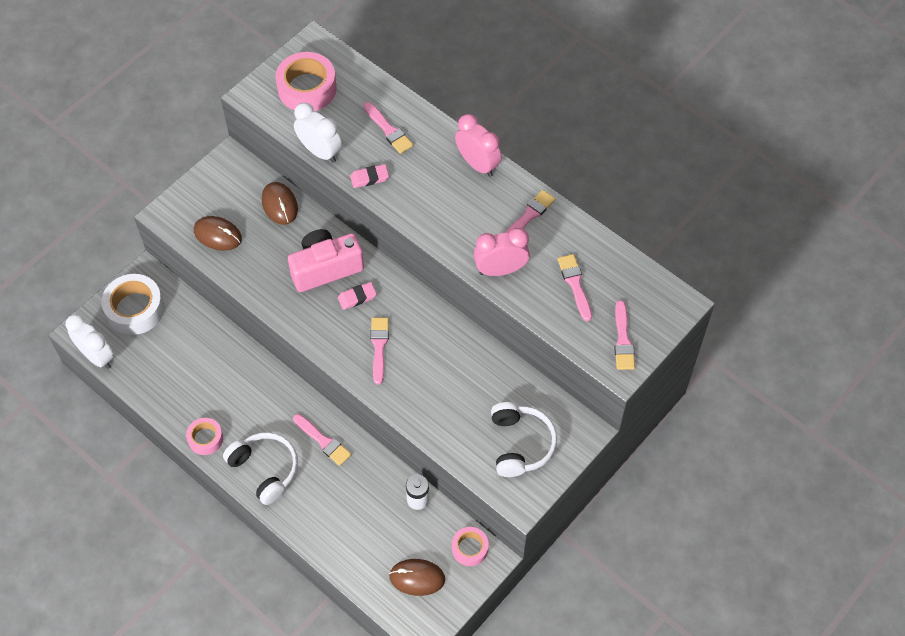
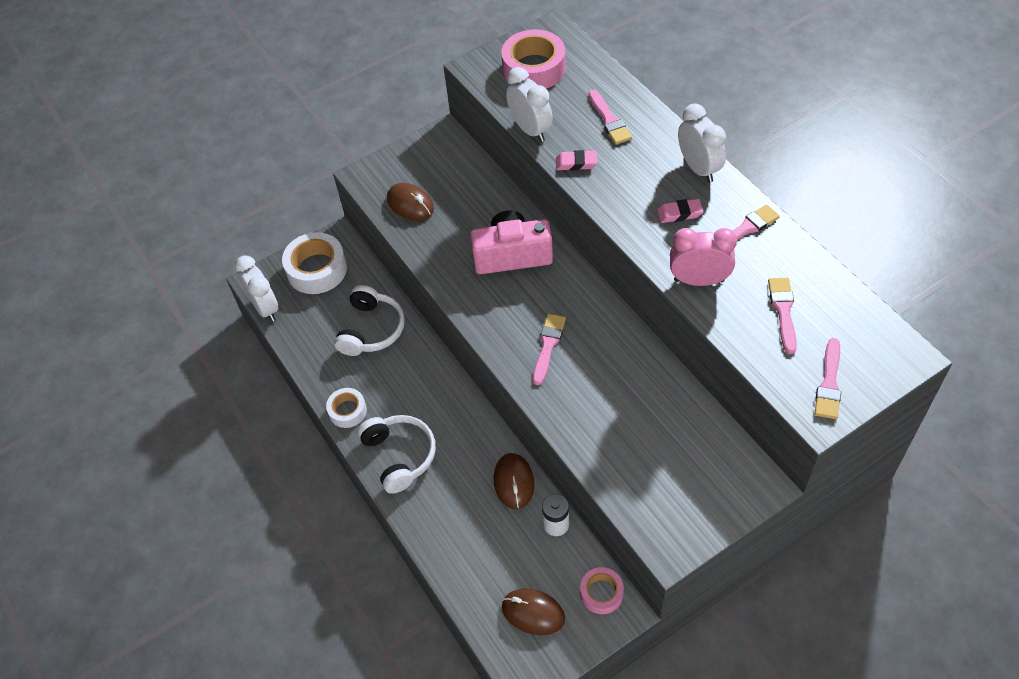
camera: 20 degrees right, 5 degrees down
pink tape [186,418,223,455] -> white tape [326,388,367,428]
brown mouse [262,182,298,225] -> brown mouse moved to [494,453,534,509]
pink brush [293,414,351,466] -> none
pink eraser [338,282,377,310] -> pink eraser moved to [657,199,703,223]
pink clock [455,114,502,177] -> white clock [678,104,726,182]
white headphones [491,402,557,477] -> white headphones moved to [335,285,405,356]

